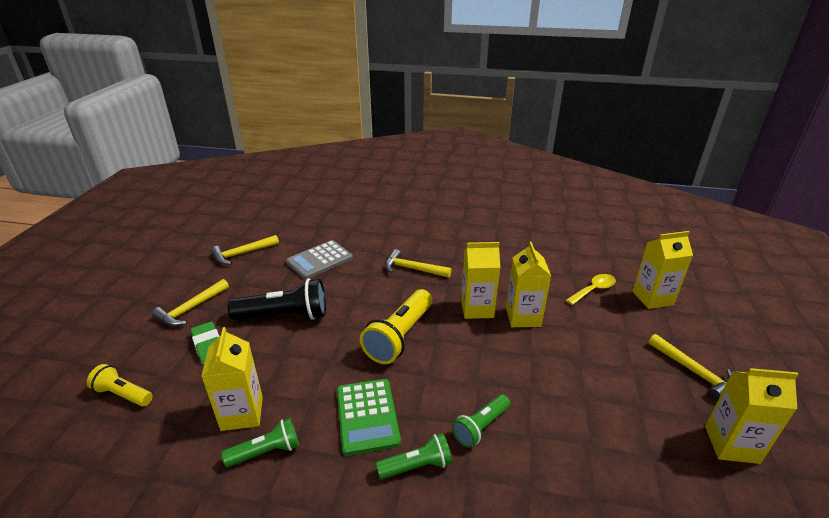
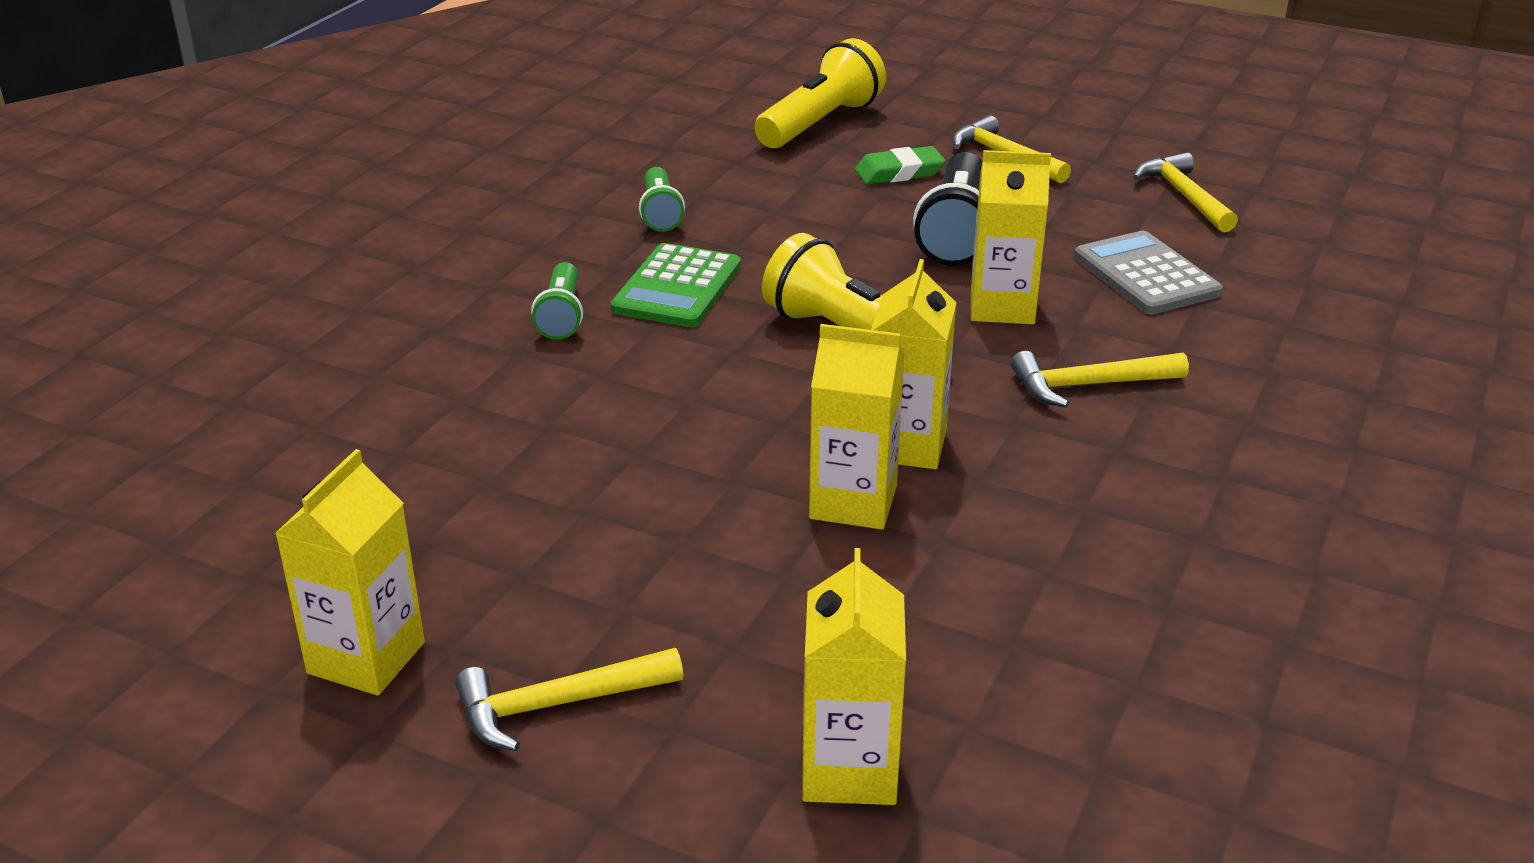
camera: 105 degrees right, 0 degrees up
yellow flashlight [87,364,153,407] -> yellow flashlight [755,38,886,148], size x1.72
yellow carton [201,327,263,431] -> yellow carton moved to [971,150,1051,324]
green calculator [337,379,401,456] -> green calculator turned 75 degrees counterclockwise [611,243,741,327]
yellow hammer [385,249,452,278] -> yellow hammer turned 135 degrees counterclockwise [1011,351,1189,407]
green flashlight [452,394,510,448] -> none
yellow spoon [566,274,616,305] -> none

